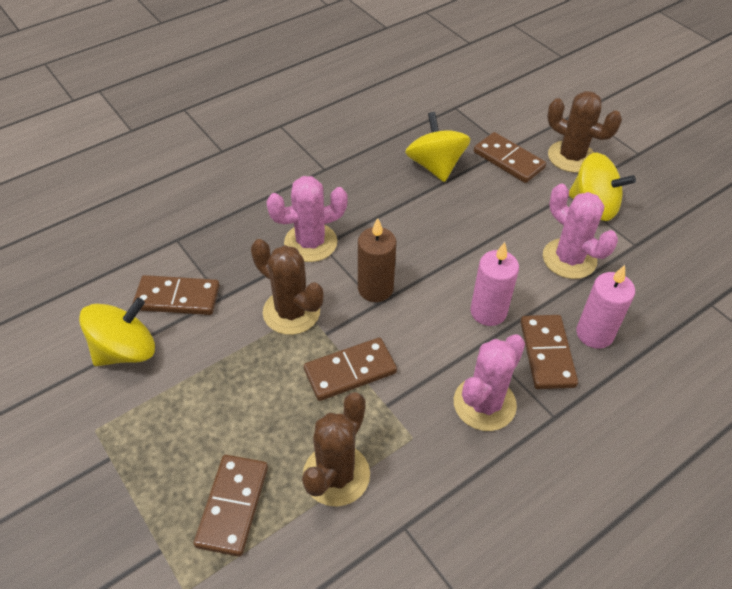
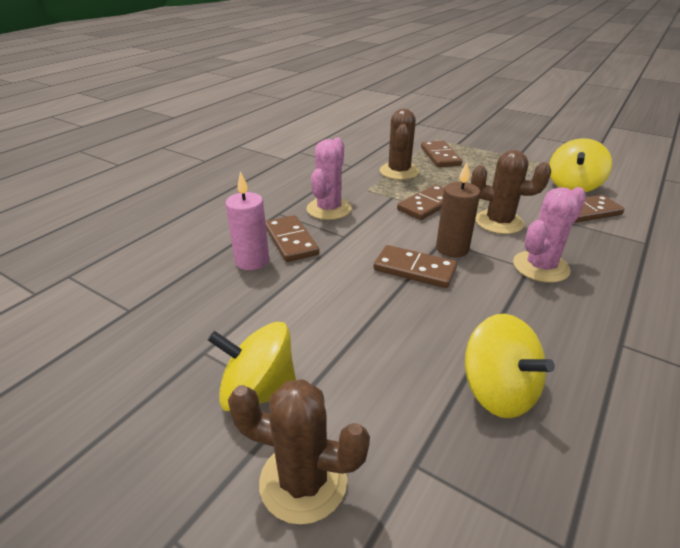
camera: 160 degrees right, 15 degrees down
pink candle [470,242,519,326] -> none
brown domino [474,132,546,183] -> brown domino moved to [374,245,457,288]
pink cactus [543,184,618,279] -> none

